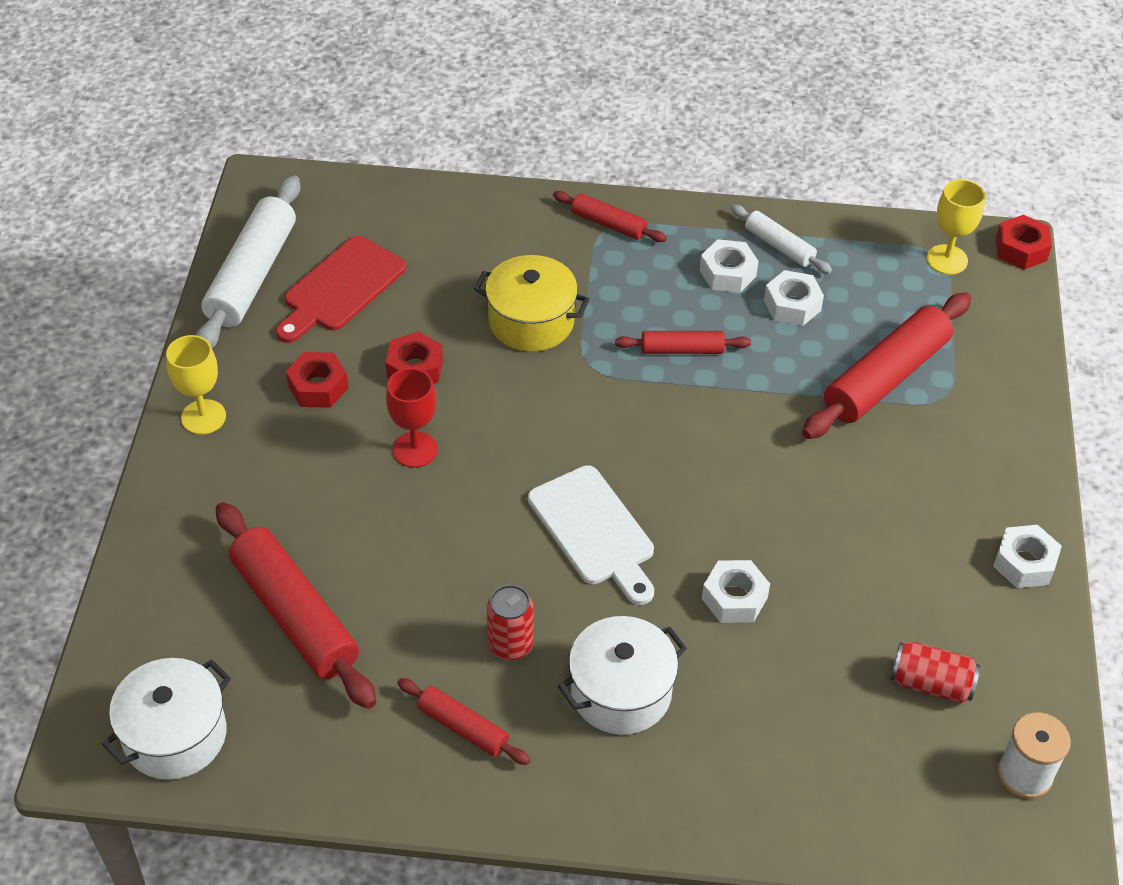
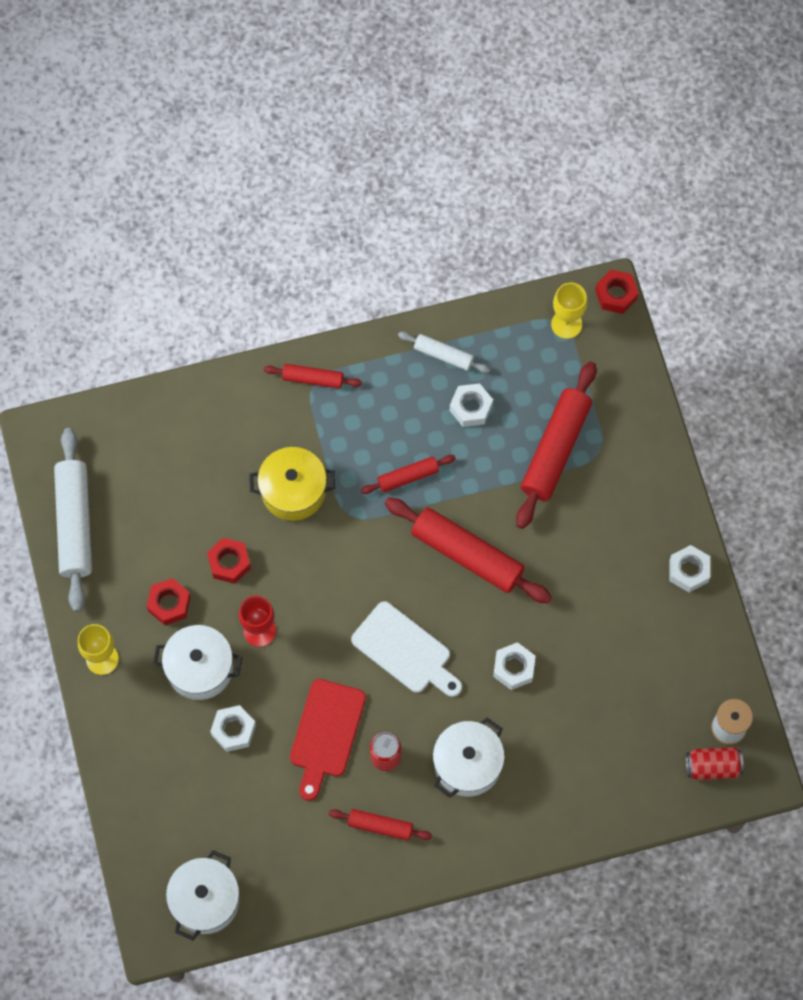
camera: 20 degrees left, 20 degrees up
red rolling pin [216,502,376,709] -> red rolling pin moved to [385,498,552,604]
red cutting board [276,236,407,343] -> red cutting board moved to [290,679,366,801]
white nut [700,239,759,293] -> white nut moved to [210,705,256,752]
red can [890,642,980,703] -> red can moved to [686,747,744,780]
none -> white pot [153,625,242,700]

